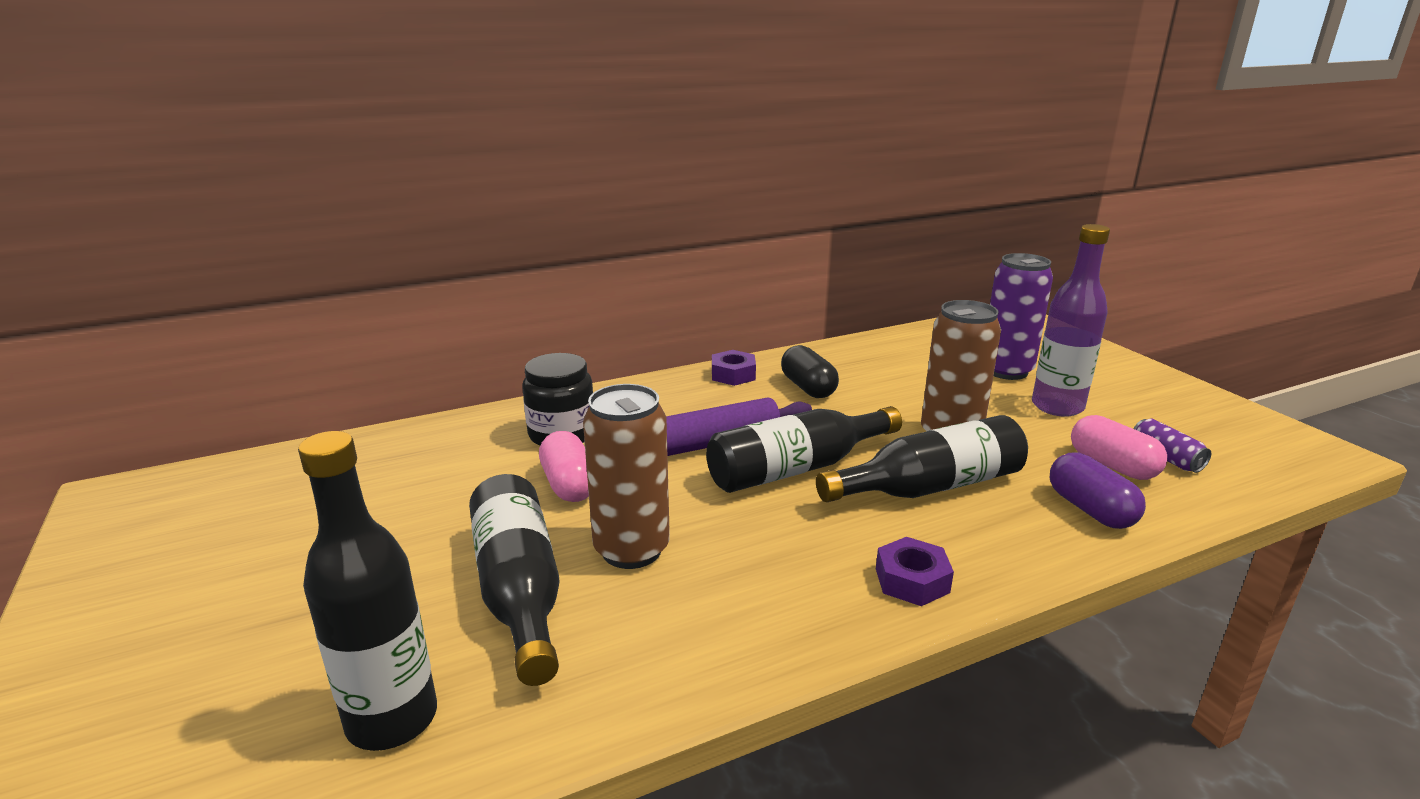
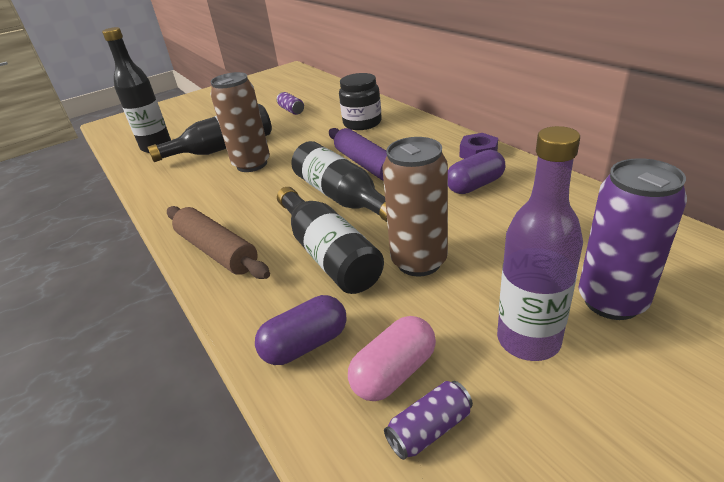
camera: 85 degrees right, 10 degrees up
pink capsule [539,431,589,502] -> none
black capsule [781,345,839,398] -> purple capsule [448,150,505,194]
purple nut [876,537,954,606] -> brown rolling pin [167,206,270,279]
none -> purple can [277,92,304,115]

